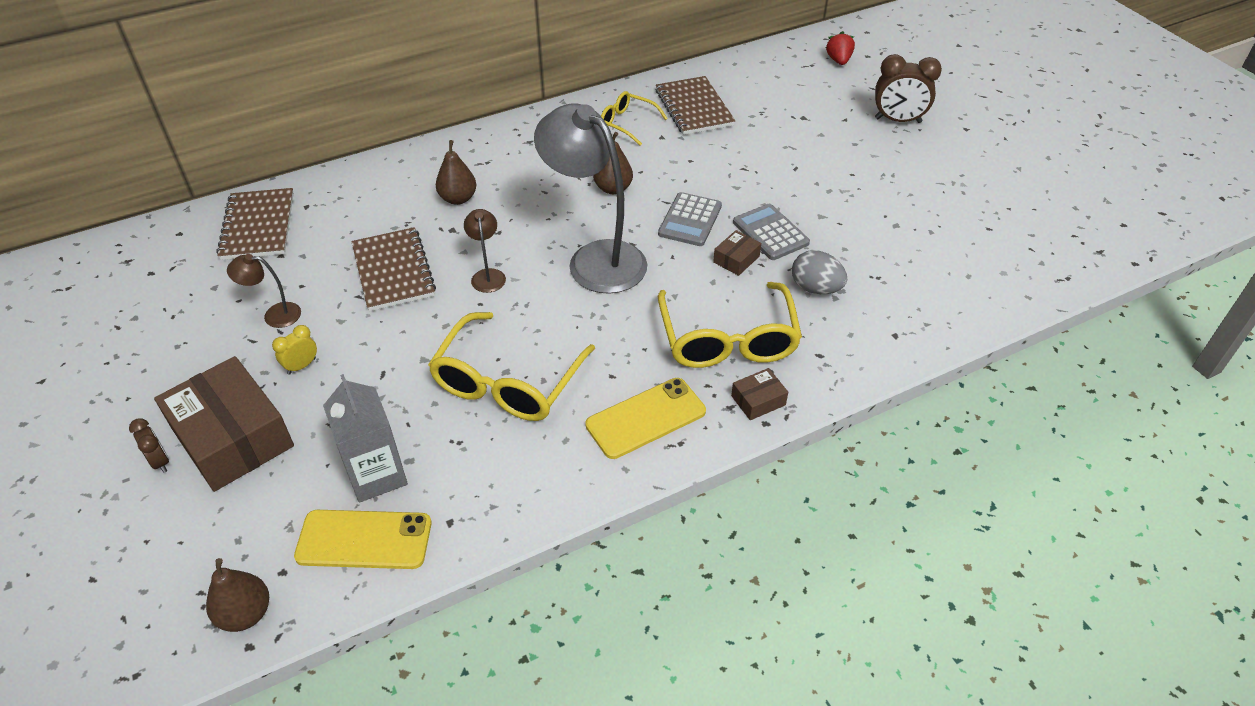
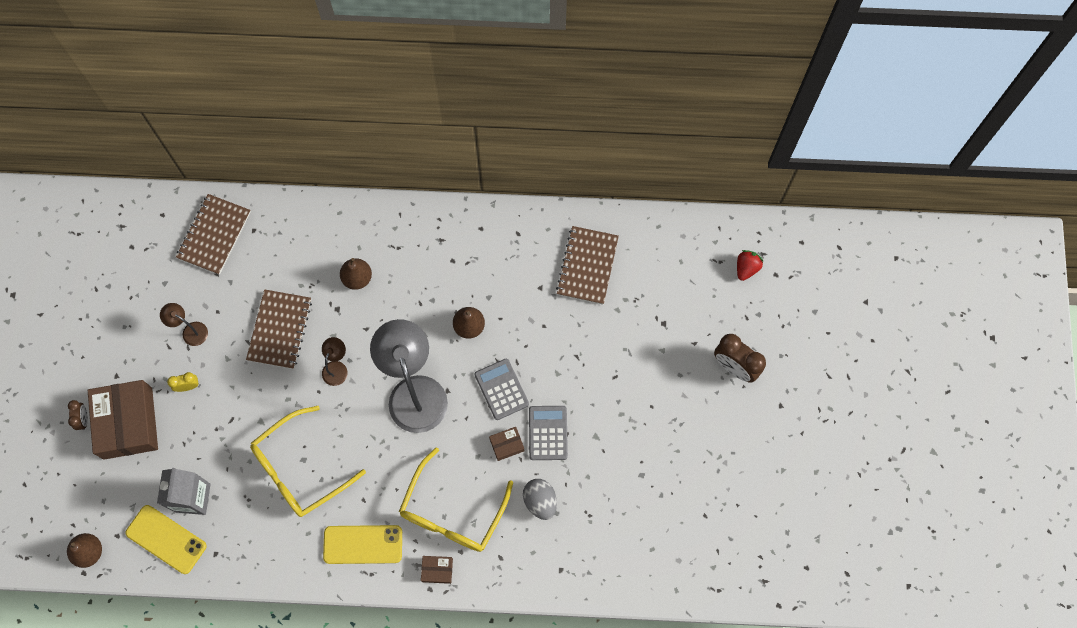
camera: 30 degrees right, 25 degrees up
yellow glasses [601,91,668,146] -> none
grey calculator [658,192,722,246] -> grey calculator turned 105 degrees clockwise [475,359,529,420]

